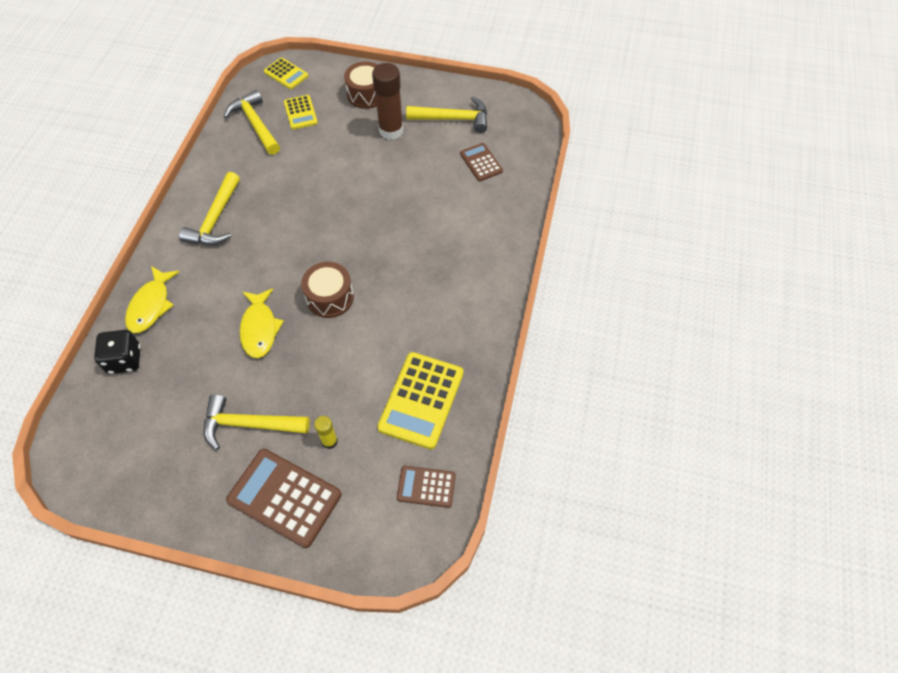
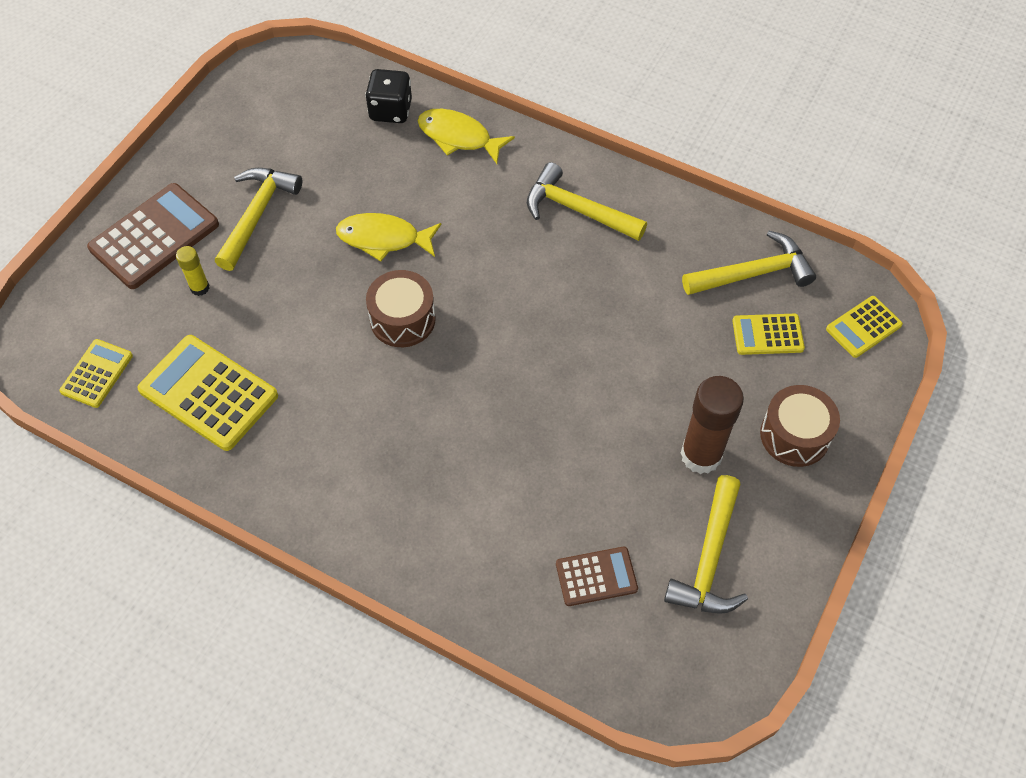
camera: 105 degrees right, 0 degrees up
brown calculator [397,466,456,508] -> yellow calculator [59,339,133,408]

